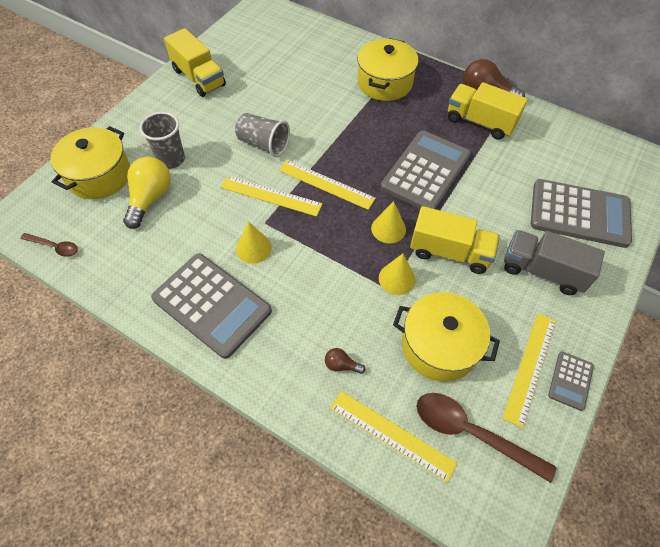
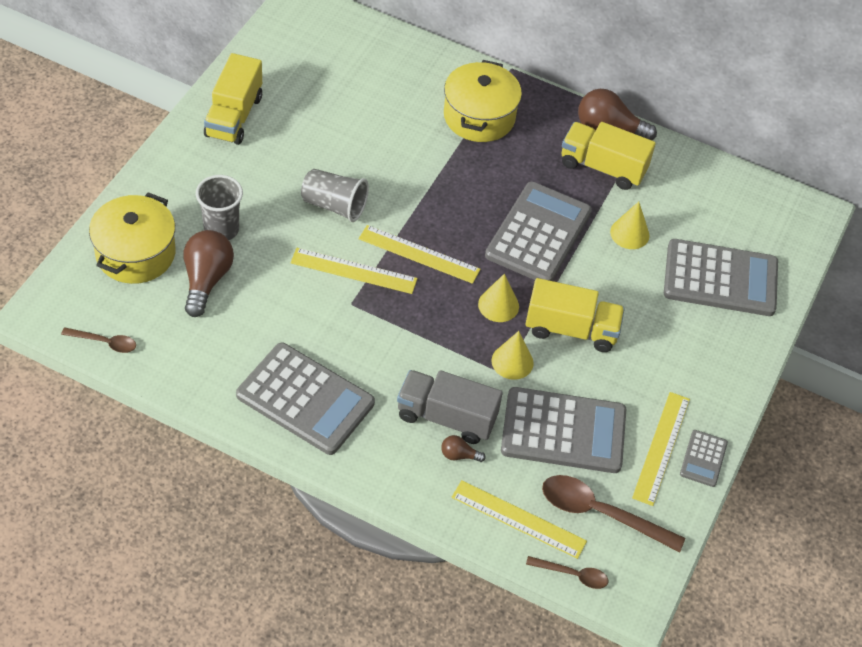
camera: 10 degrees left, 5 degrees down
yellow light bulb [123,157,171,229] -> brown light bulb [184,230,234,317]
yellow truck [164,28,226,97] -> yellow truck turned 60 degrees clockwise [204,53,262,145]
yellow cone [236,221,272,264] -> yellow cone moved to [610,202,649,249]
yellow pot [393,292,500,382] -> grey calculator [501,387,626,473]
grey truck [504,230,605,295] -> grey truck moved to [397,370,503,444]
none -> brown spoon [526,556,608,589]

